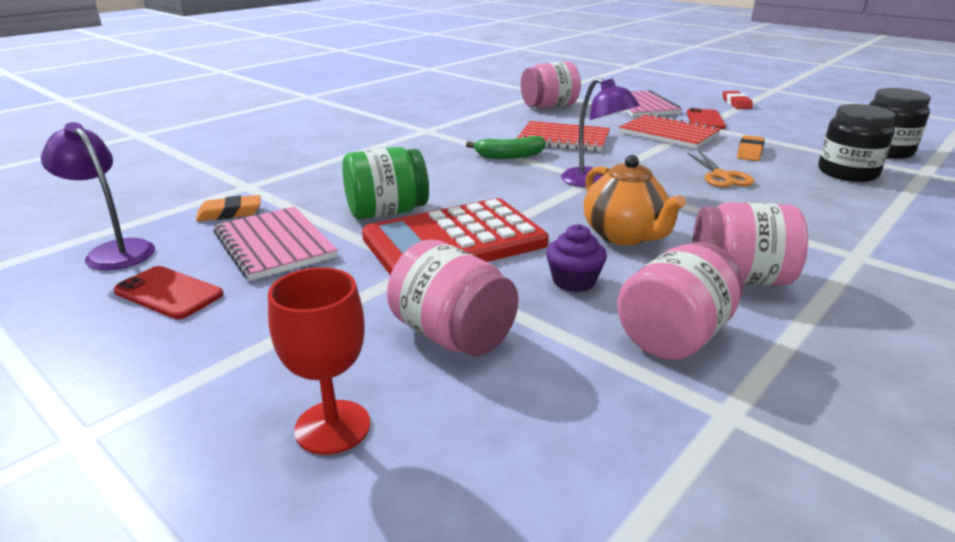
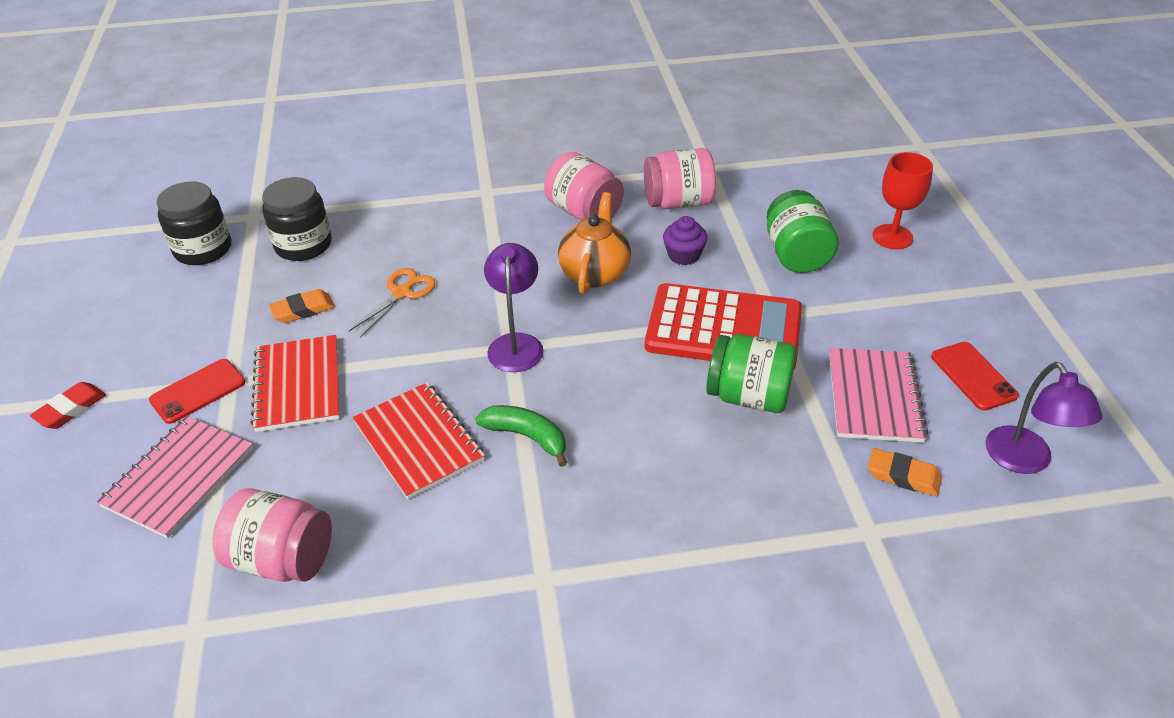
camera: 140 degrees left, 15 degrees up
pink jar [387,239,518,356] -> green jar [767,190,839,273]

